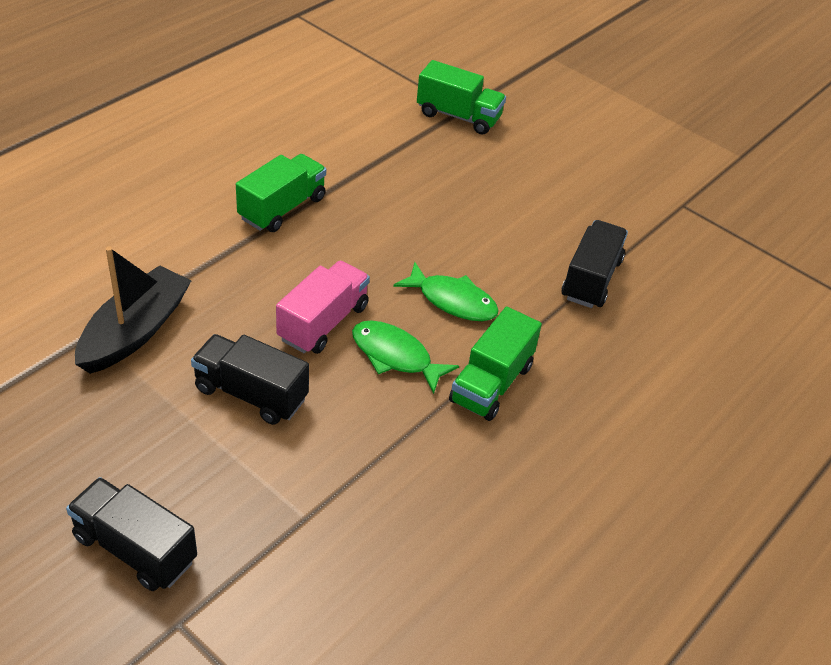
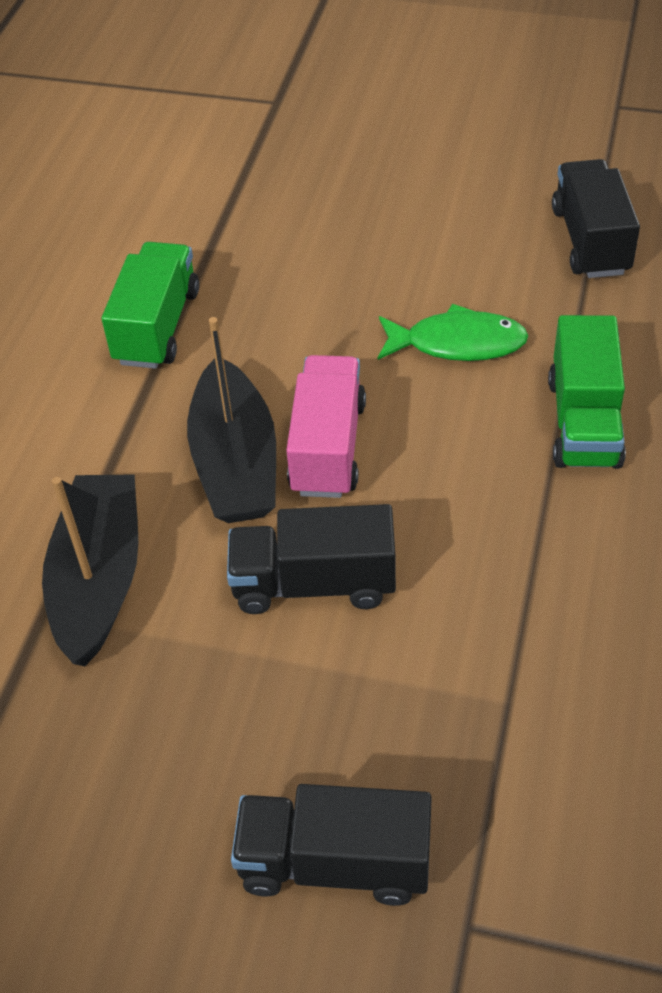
camera: 20 degrees left, 5 degrees up
green fish [352,320,459,394] -> none
green truck [417,60,506,135] -> none
none -> black boat [187,317,276,523]

